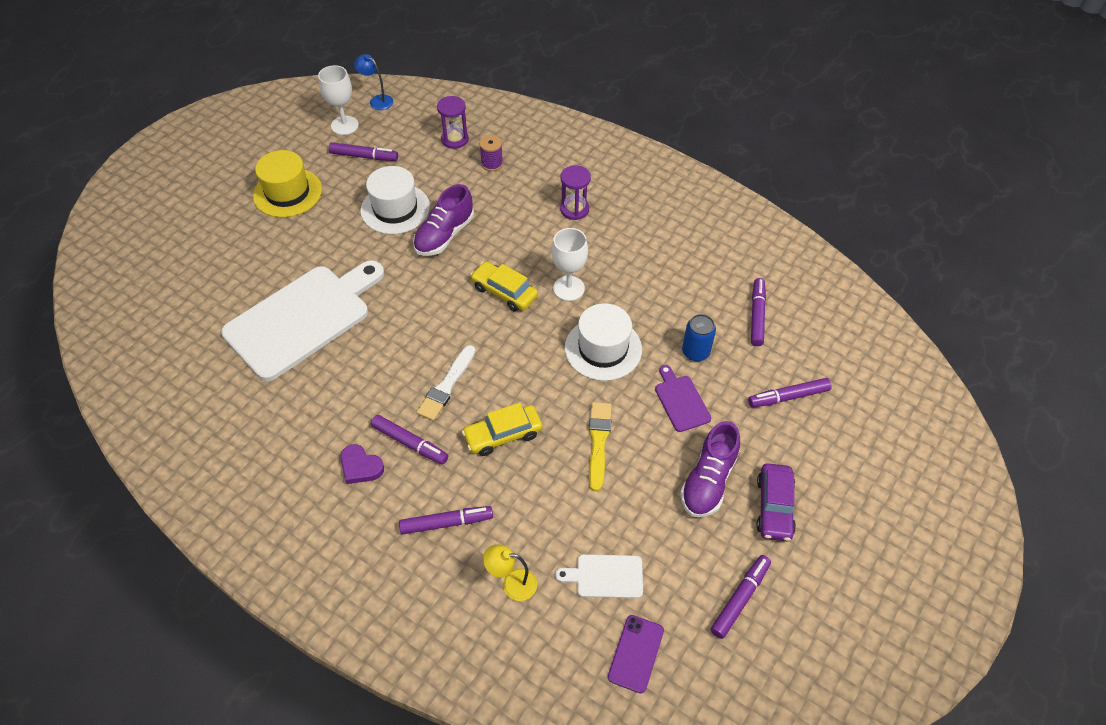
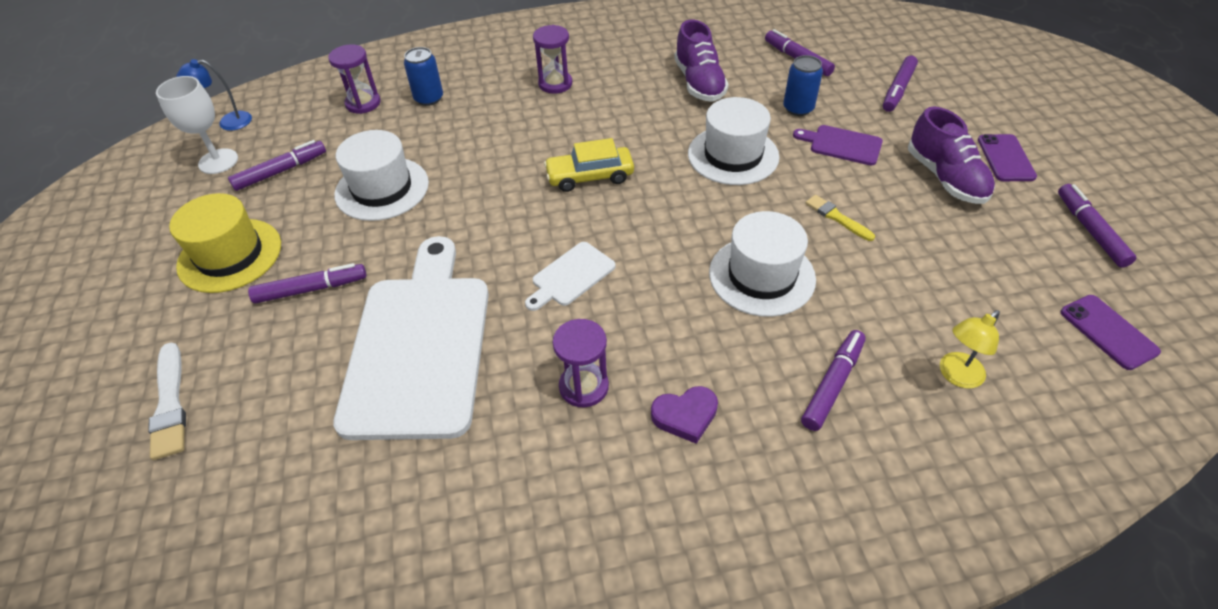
camera: 45 degrees left, 5 degrees down
purple marker [371,415,448,464] -> purple marker moved to [248,263,366,304]
purple shoe [413,184,474,256] -> purple shoe moved to [674,20,729,102]
white brush [417,345,476,421] -> white brush moved to [148,342,186,460]
yellow car [462,403,543,456] -> white hat [709,211,816,317]
purple spool [479,135,503,171] -> blue can [404,47,443,106]
white goblet [552,228,588,301] -> none
white cutting board [555,554,643,599] -> white cutting board moved to [525,242,616,311]
yellow brush [589,402,612,492] -> yellow brush [805,195,875,241], size x0.66
purple car [756,463,796,541] -> purple phone [978,134,1037,181]
none -> purple hourglass [553,319,609,407]

